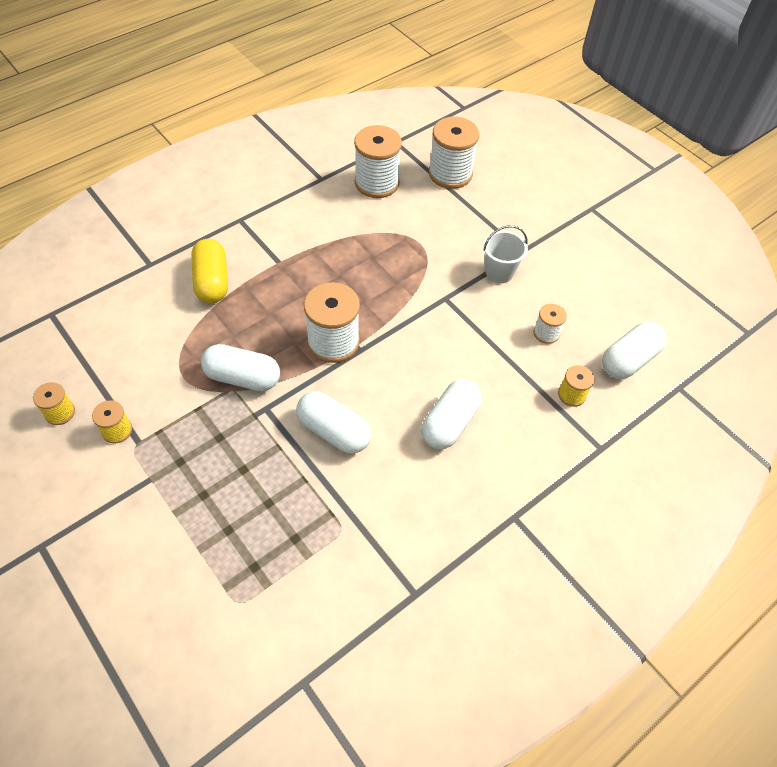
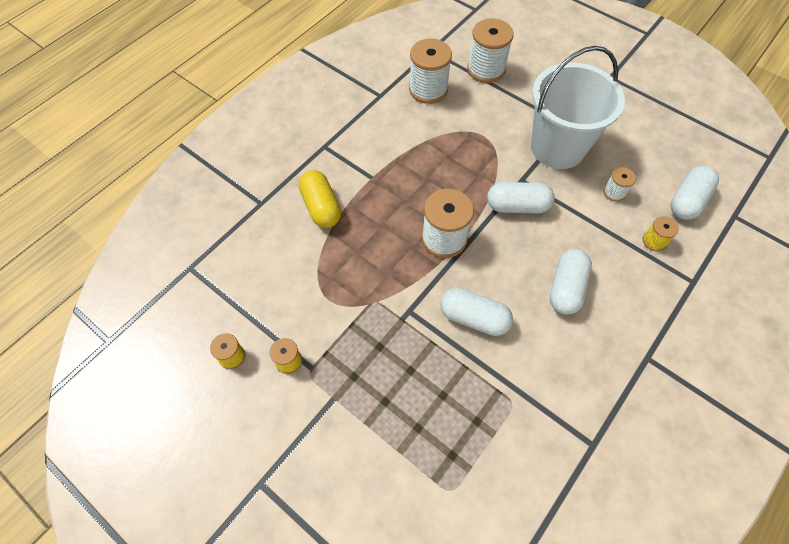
camera: 10 degrees left, 5 degrees up
white capsule [201,344,280,391] -> white capsule moved to [487,182,555,213]
white bucket [483,225,528,283] -> white bucket [531,46,625,169], size x2.22

